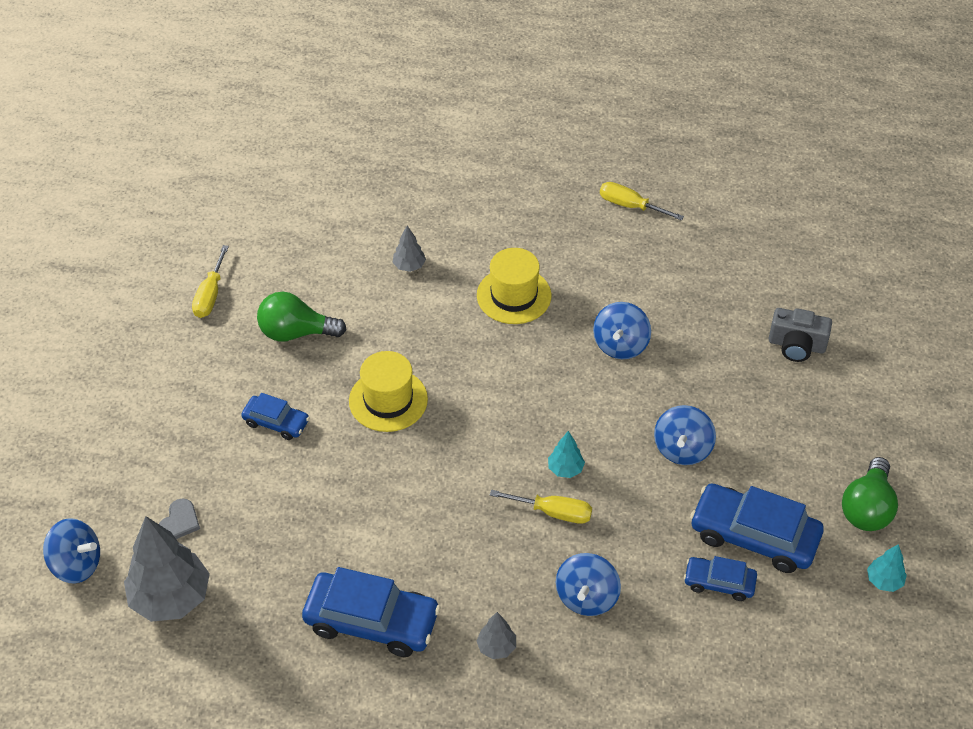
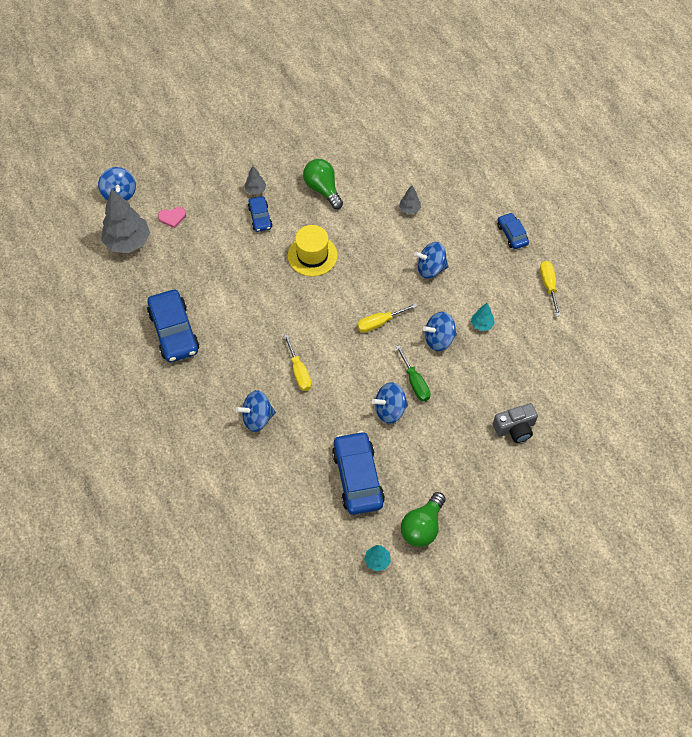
camera: 55 degrees right, 10 degrees up
grey heart [159,498,200,539] -> pink heart [158,207,186,228]
yellow screwdriver [192,245,229,318] -> yellow screwdriver moved to [357,303,417,333]
grey tree [476,612,516,659] -> grey tree moved to [245,166,267,195]
yellow hat [477,248,551,324] -> blue spinning top [414,242,449,279]
turquoise tree [548,431,585,478] -> turquoise tree moved to [471,303,495,331]
blue car [684,556,757,601] -> blue car moved to [498,213,529,249]
grey camera [769,308,832,362] -> grey camera turned 90 degrees counterclockwise [493,403,538,443]
green light bulb [842,457,898,531] -> green light bulb turned 45 degrees counterclockwise [401,492,446,547]
none -> green screwdriver [396,345,431,402]

